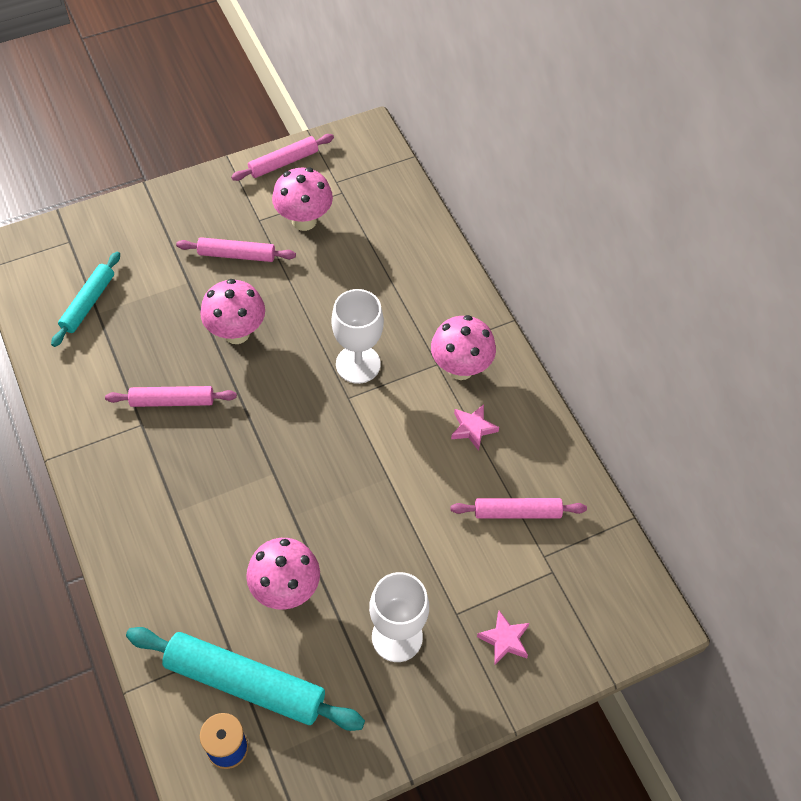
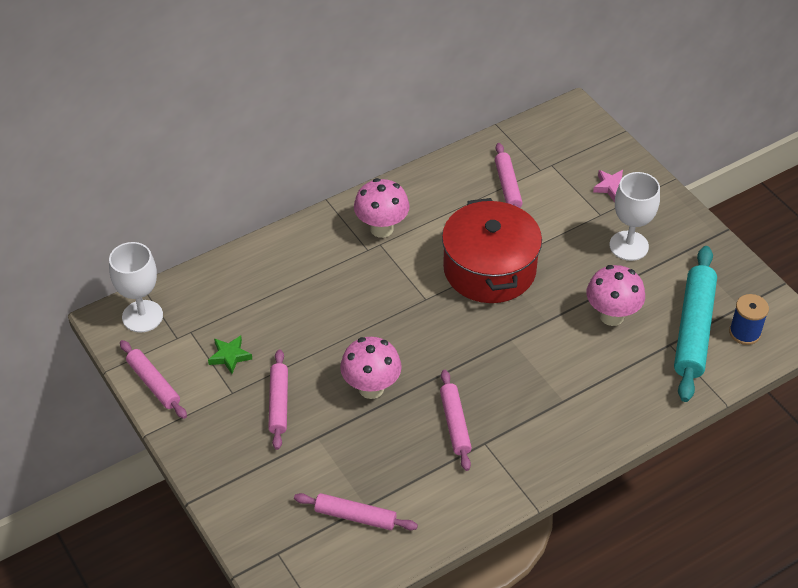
camera: 95 degrees left, 10 degrees down
turquoise rolling pin [51,252,120,347] -> pink rolling pin [294,493,418,530]
pink mushroom [272,167,333,231] -> green star [208,335,253,374]
white goblet [331,289,384,384] -> white goblet moved to [109,242,163,333]
pink star [451,404,499,451] -> none
none -> red pot [442,198,542,303]

